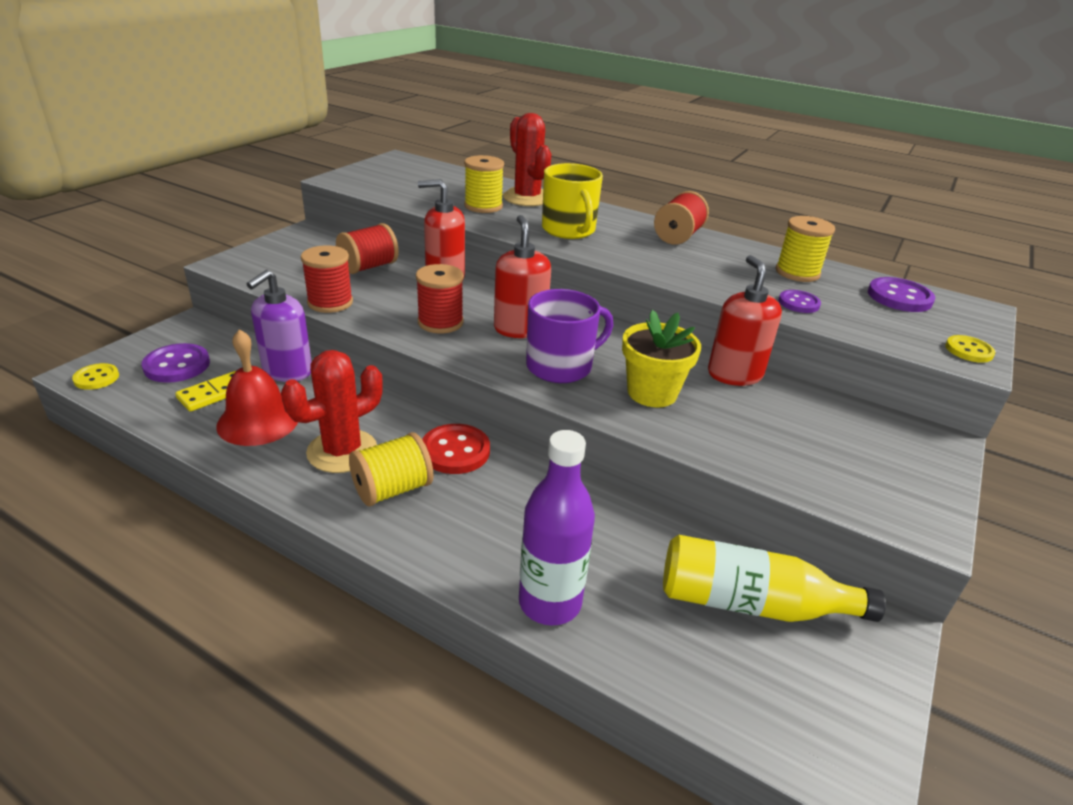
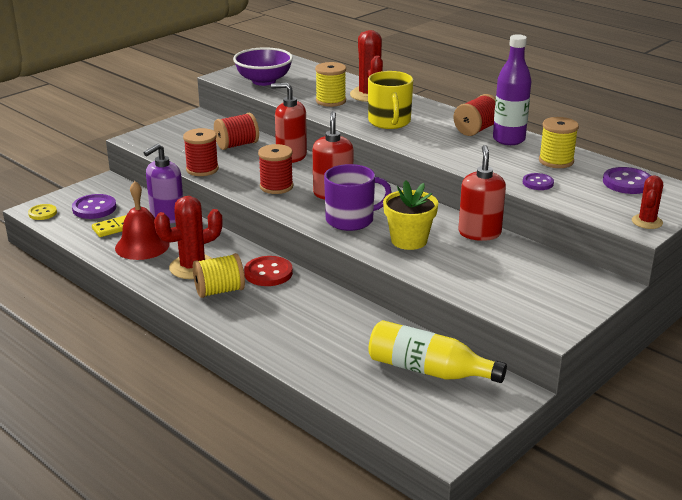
camera: 15 degrees right, 5 degrees down
purple bottle [519,430,595,626] -> purple bottle moved to [493,34,531,145]
yellow button [945,335,995,363] -> red cactus [632,175,663,229]
none -> purple bowl [233,47,293,86]

